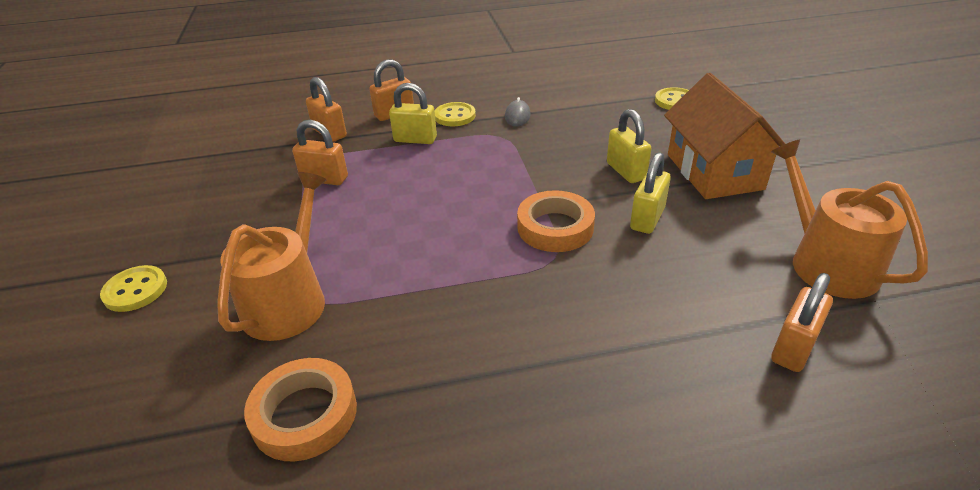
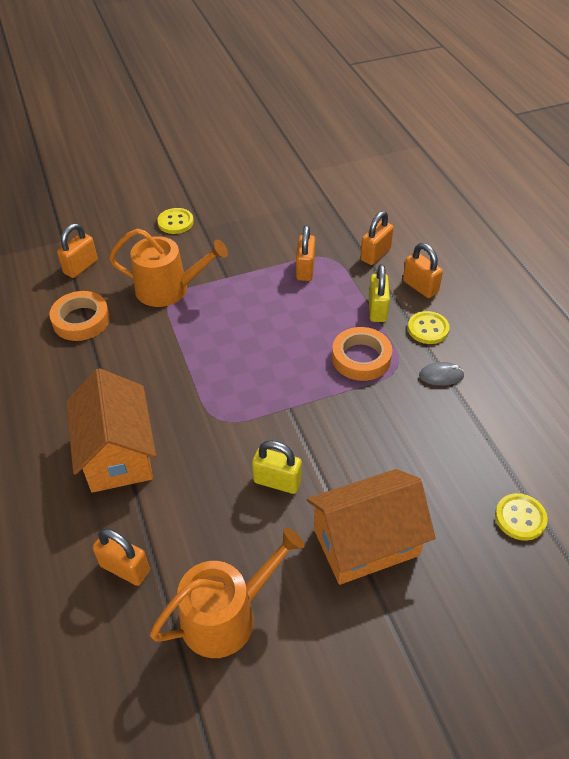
camera: 80 degrees right, 10 degrees up
orange tape [517,190,595,252] -> orange tape moved to [332,327,392,381]
yellow padlock [607,109,652,183] -> none
none -> orange padlock [57,223,98,278]
none -> orange house [66,368,156,493]

